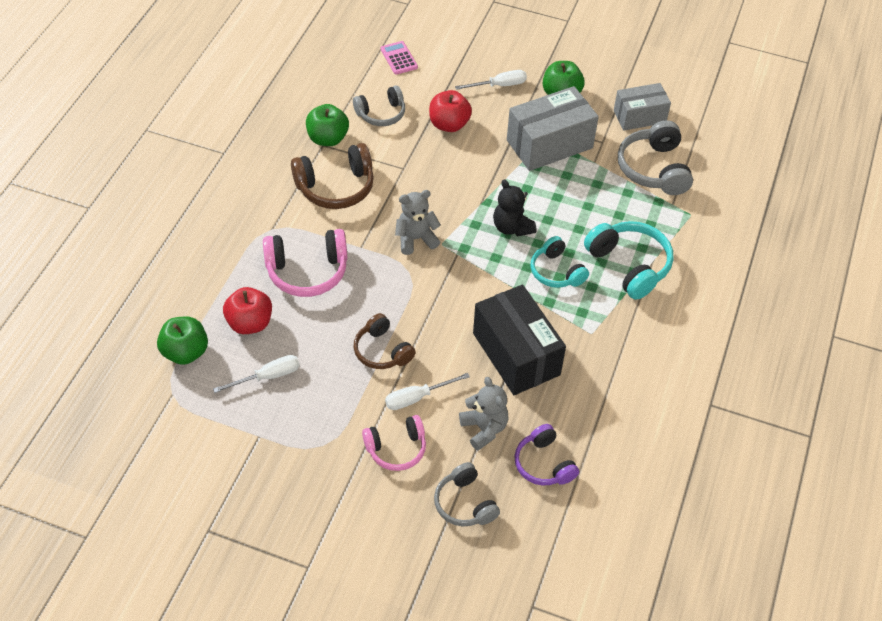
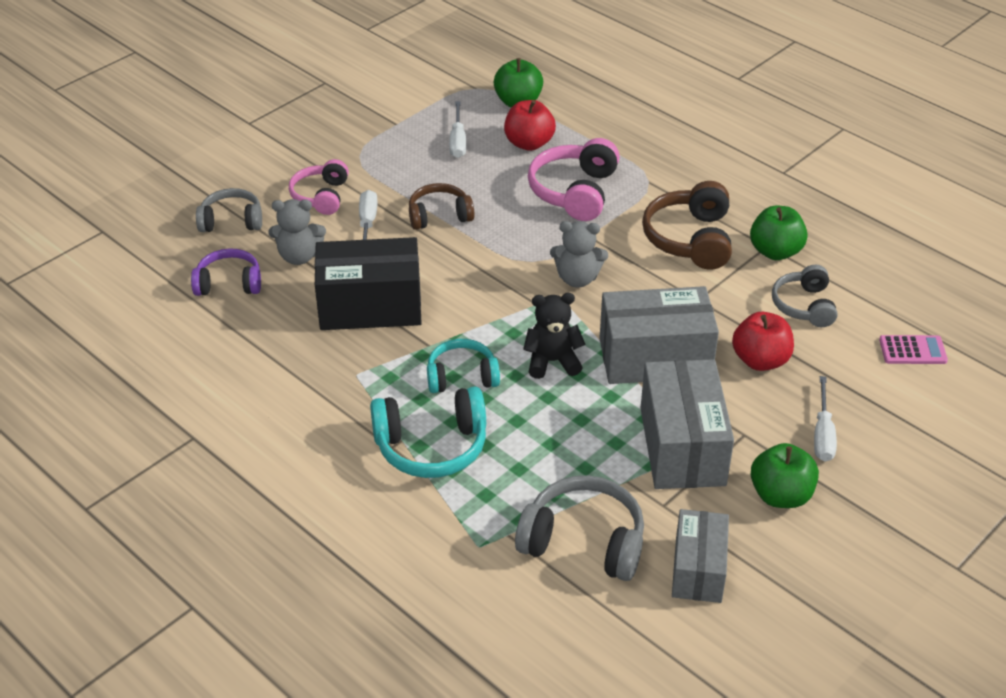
camera: 115 degrees right, 10 degrees down
grey teddy bear [395,190,441,255] -> grey teddy bear turned 90 degrees clockwise [550,221,608,288]
none -> grey box [599,286,719,384]

